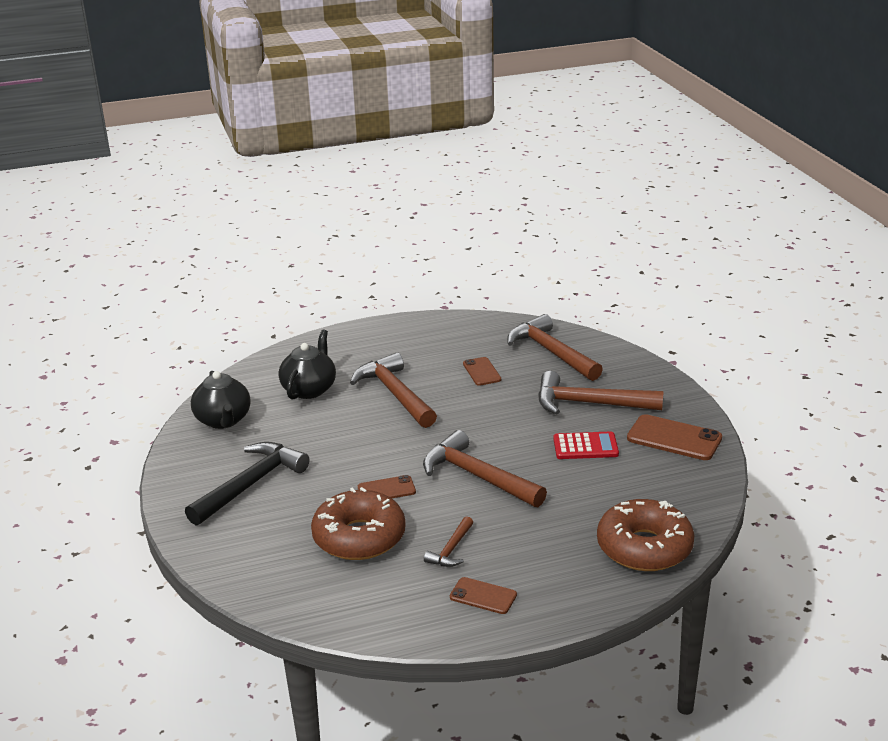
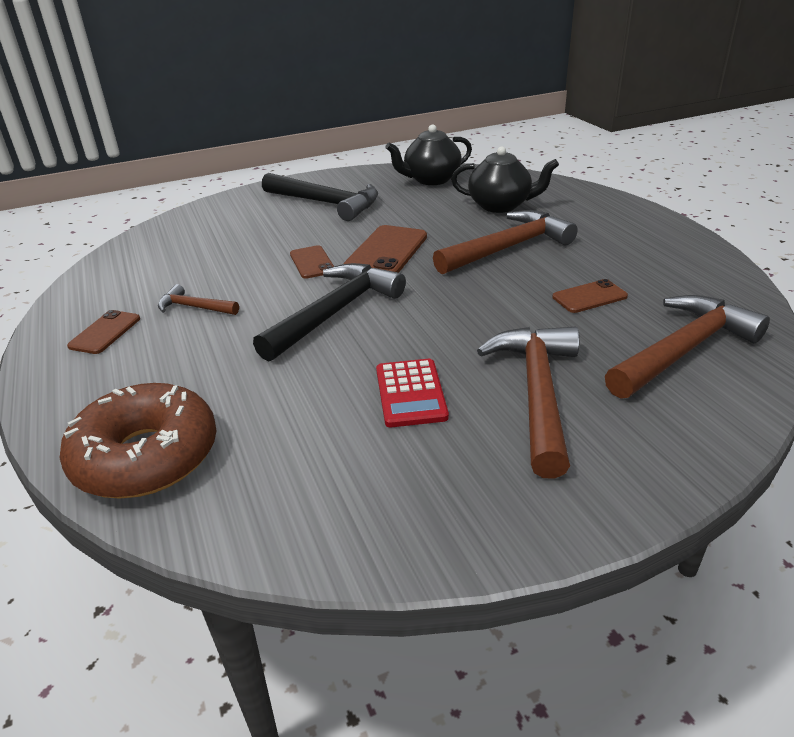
camera: 85 degrees right, 5 degrees up
brown donut [311,487,406,560] -> none
brown hammer [423,430,547,507] -> black hammer [253,263,406,361]
brown phone [627,414,722,460] -> brown phone moved to [344,225,427,273]

